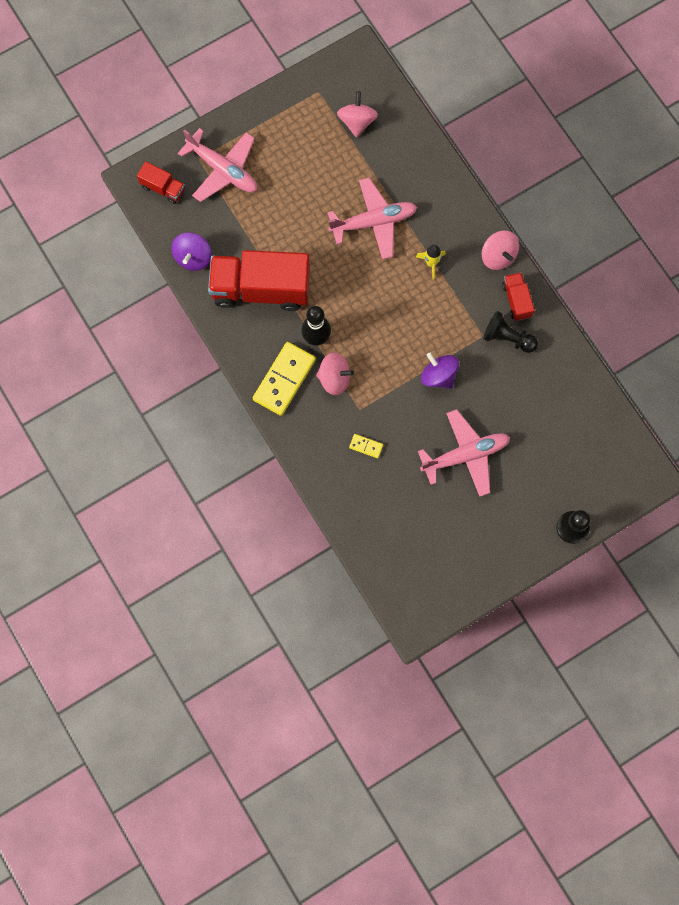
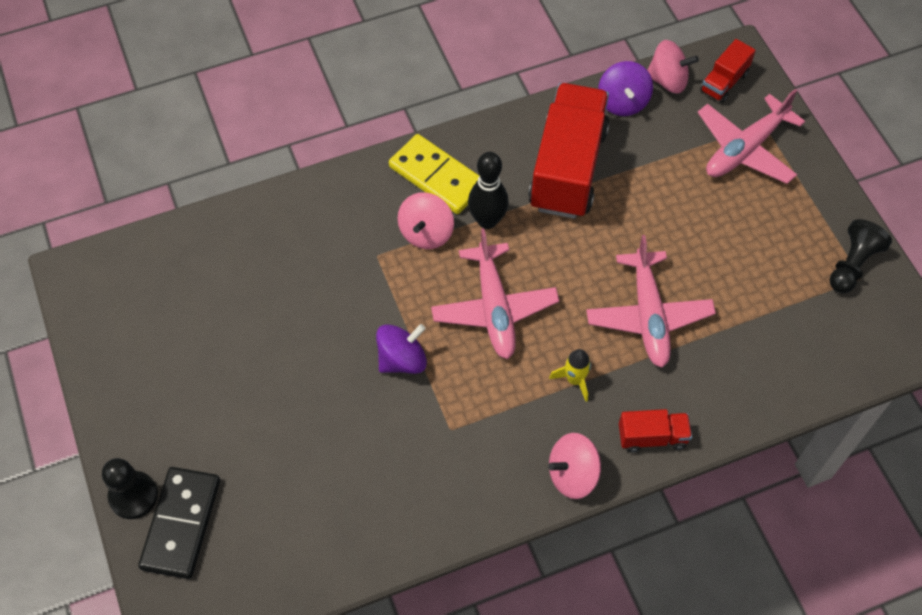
camera: 100 degrees right, 15 degrees down
purple spinning top [172,232,212,271] -> purple spinning top turned 120 degrees counterclockwise [598,61,653,116]
pink spinning top [337,91,378,137] -> pink spinning top moved to [647,40,699,94]
yellow domino [349,434,383,458] -> none
pink plane [418,409,510,497] -> pink plane moved to [431,228,559,359]
black pawn [483,311,538,353] -> black pawn moved to [829,219,892,293]
red truck [502,272,535,321] -> red truck moved to [619,409,692,453]
none -> black domino [138,467,220,579]

